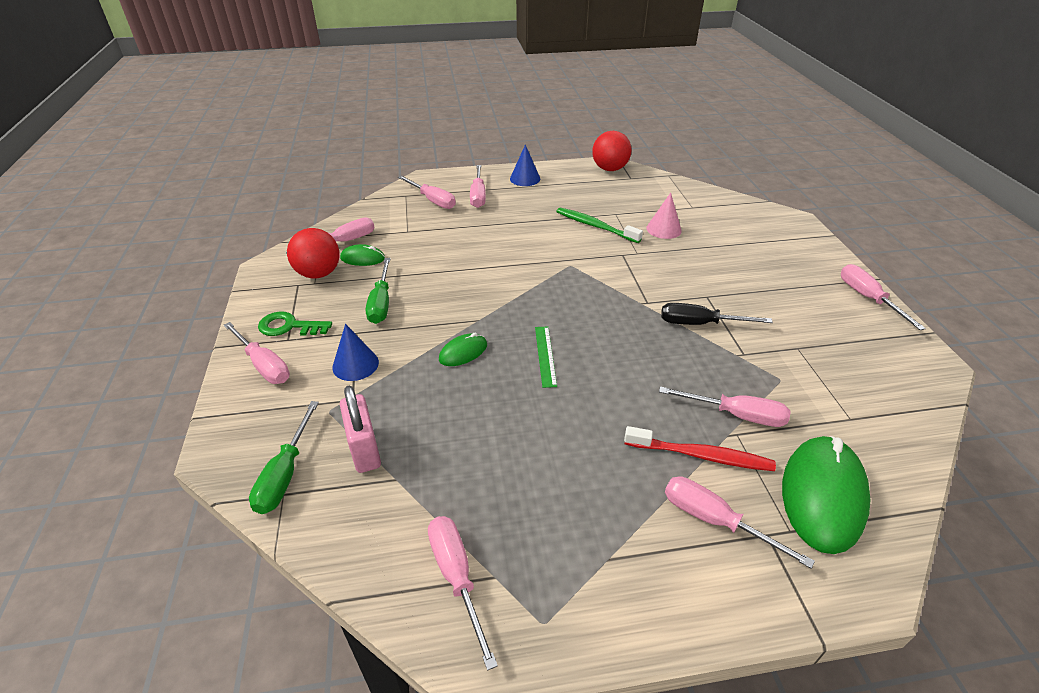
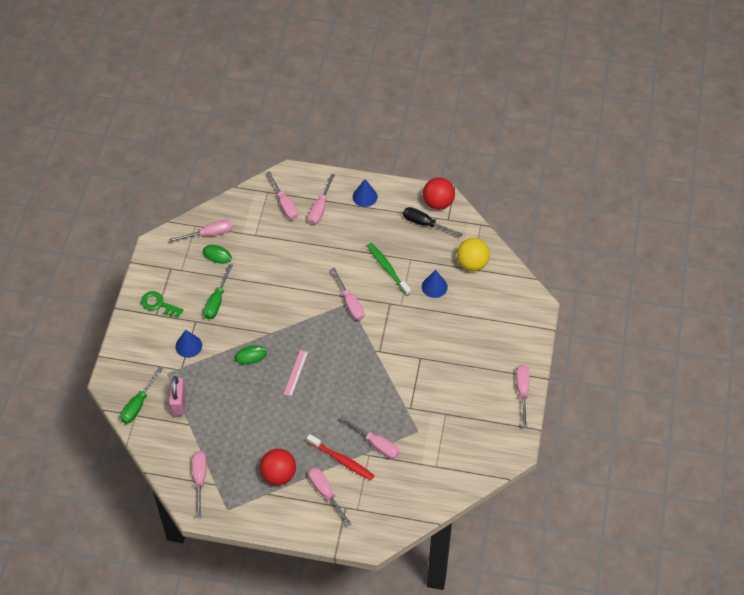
camera: 20 degrees right, 15 degrees up
pink screwdriver [224,322,290,384] -> pink screwdriver moved to [331,268,364,321]
red ball [287,228,340,278] -> red ball moved to [260,449,296,485]
green ruler [535,327,557,388] -> pink ruler [284,350,308,396]
pink cone [647,193,682,239] -> blue cone [422,270,448,298]
black screwdriver [661,303,773,325] -> black screwdriver moved to [403,207,463,237]
green mouse [782,436,870,554] -> none
none -> yellow ball [457,238,490,271]

